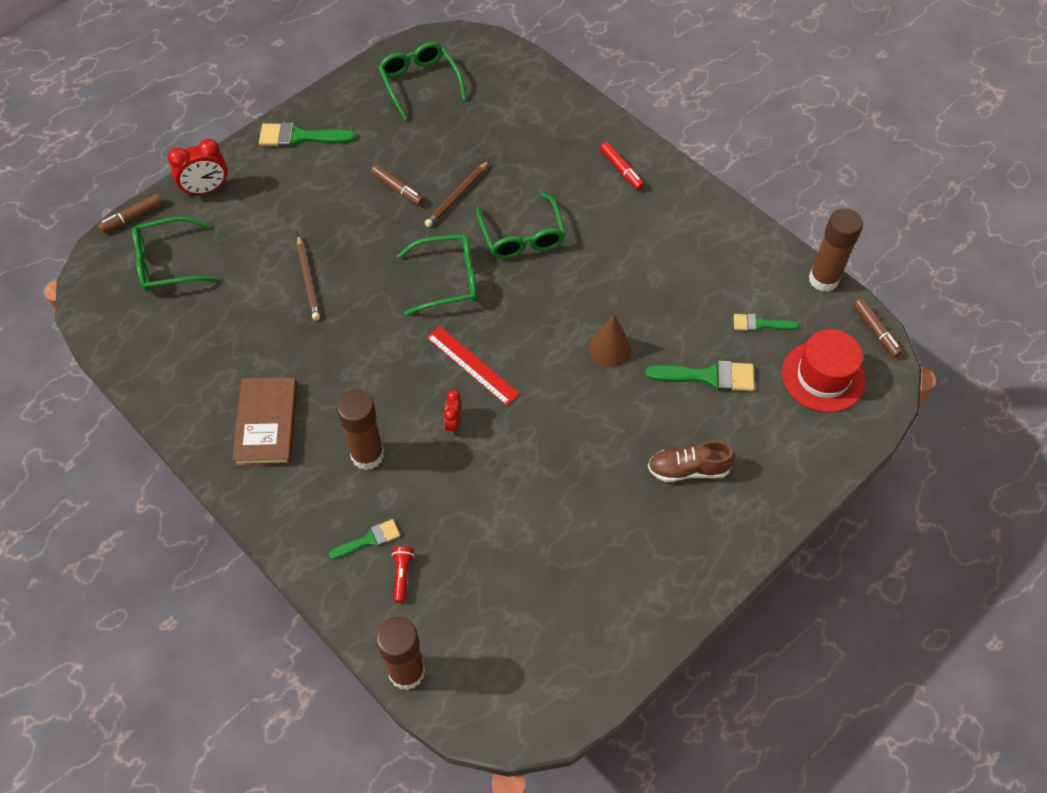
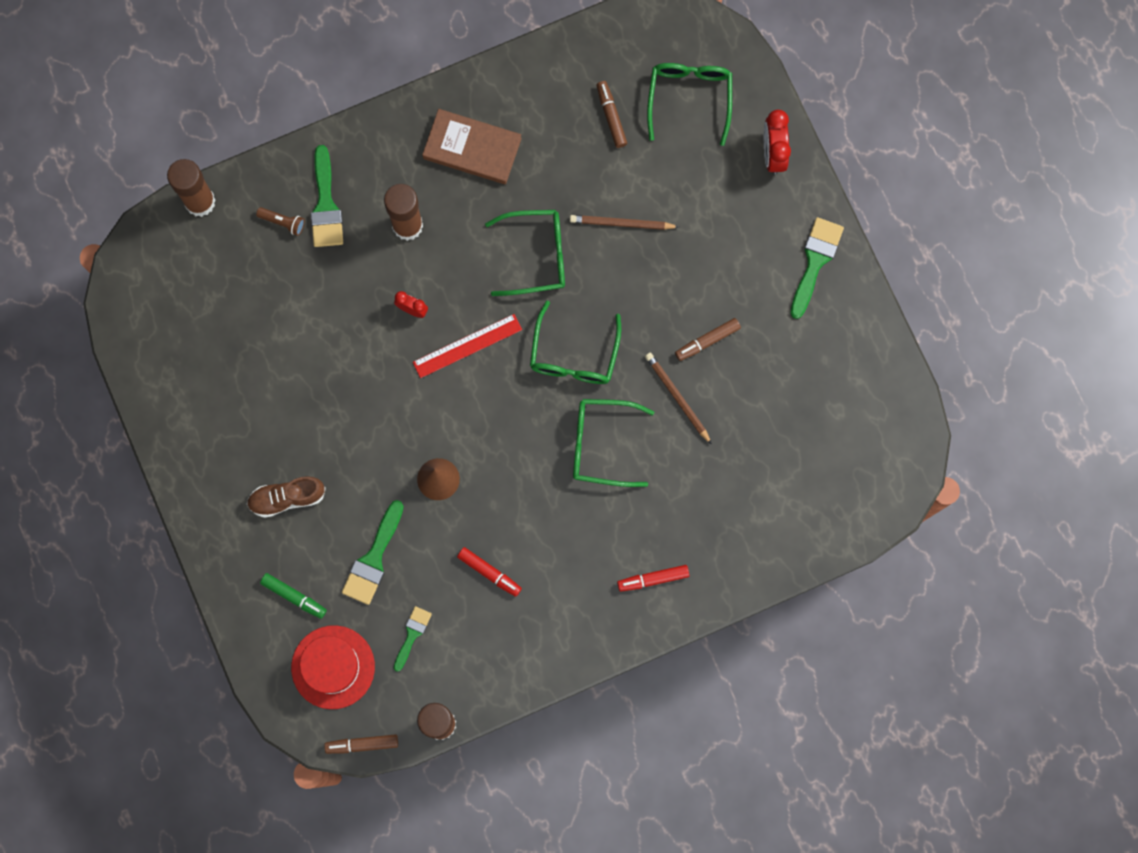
camera: 110 degrees right, 20 degrees up
brown marker [98,193,163,233] -> brown marker moved to [597,81,627,148]
green brush [329,519,400,559] -> green brush [311,145,343,247], size x1.63
green glasses [378,42,467,120] -> green glasses moved to [485,210,565,296]
red flashlight [392,546,415,603] -> brown flashlight [256,207,305,236]
brown shoe [648,441,735,482] -> brown shoe turned 120 degrees counterclockwise [247,476,326,518]
none -> green marker [260,573,327,619]
none -> red marker [457,547,522,597]

